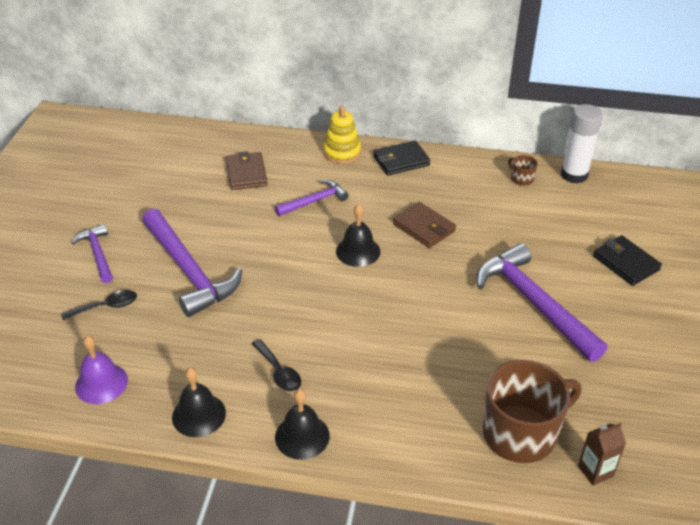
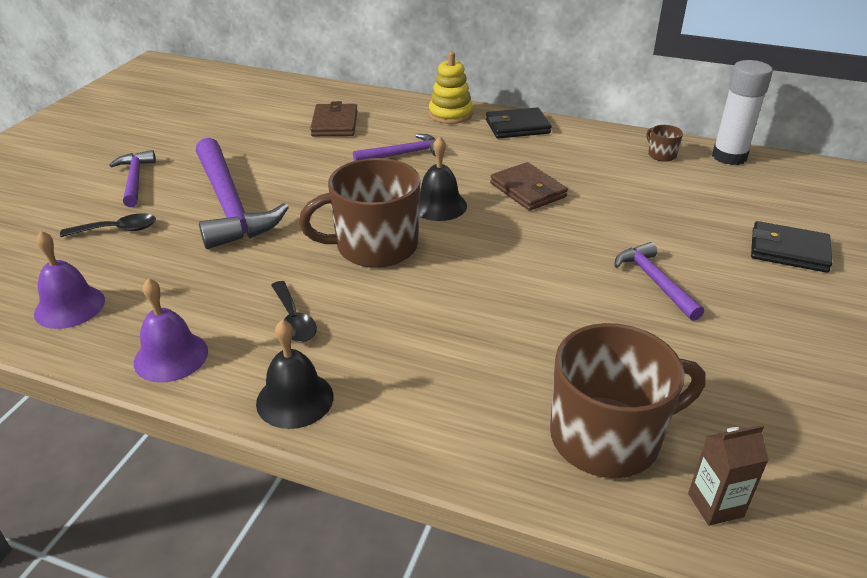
camera: 10 degrees right, 5 degrees down
black bell [172,368,226,437] -> purple bell [134,278,208,383]
purple hammer [477,243,607,362] -> purple hammer [614,242,704,321], size x0.54
black wallet [593,235,662,286] -> black wallet turned 45 degrees counterclockwise [751,221,832,273]
none -> brown mug [299,158,420,268]

